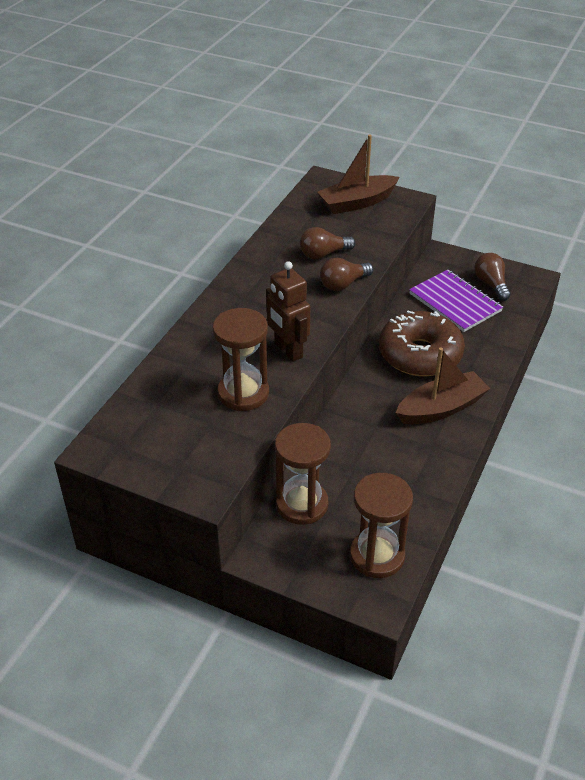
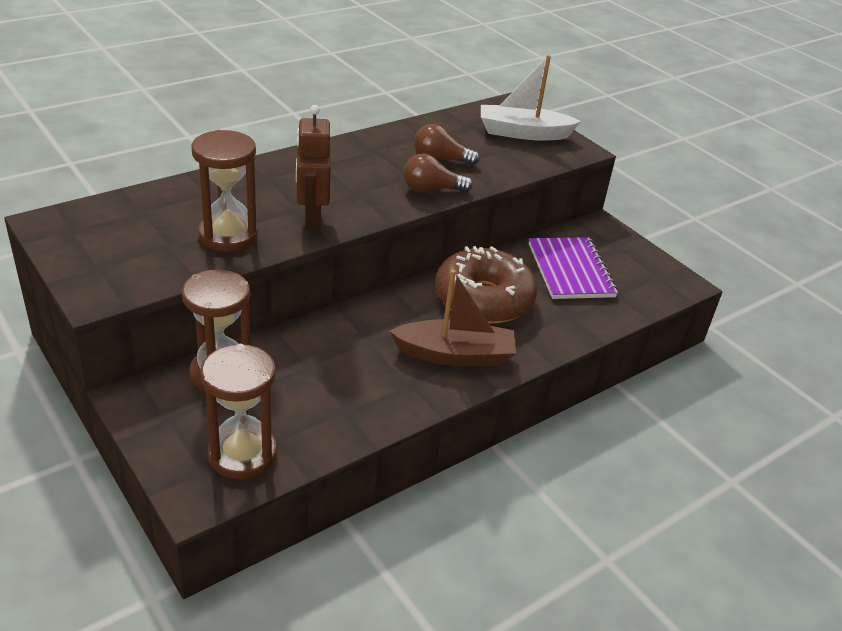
camera: 25 degrees right, 5 degrees down
brown boat [317,134,399,214] -> white boat [481,55,581,140]
brown light bulb [474,253,511,301] -> none

